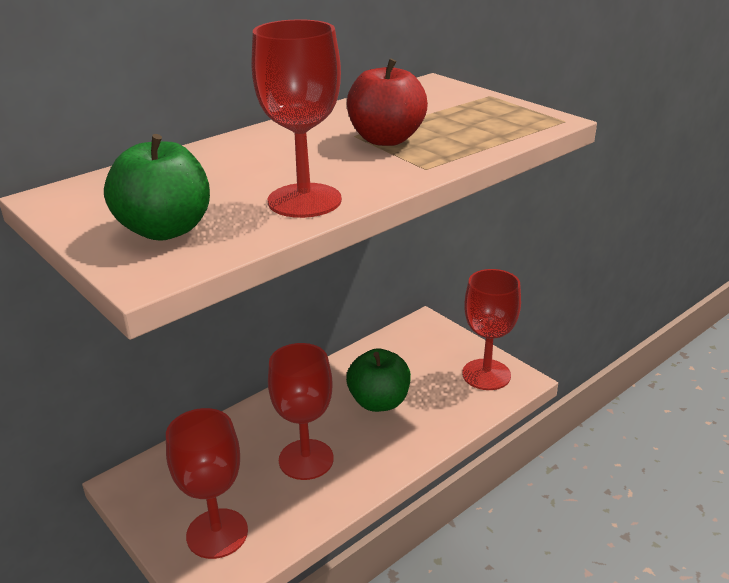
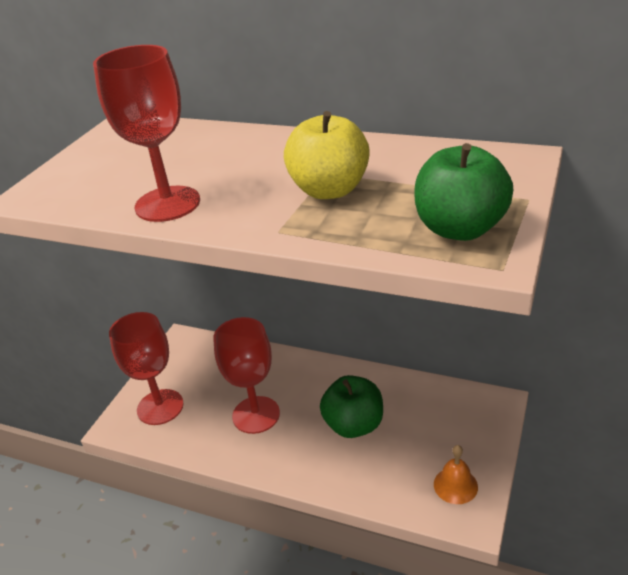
camera: 65 degrees right, 5 degrees up
green apple [104,134,210,241] -> green apple moved to [414,143,513,241]
red apple [347,59,428,146] -> yellow apple [284,111,370,199]
red goblet [462,269,521,390] -> orange bell [434,445,478,504]

